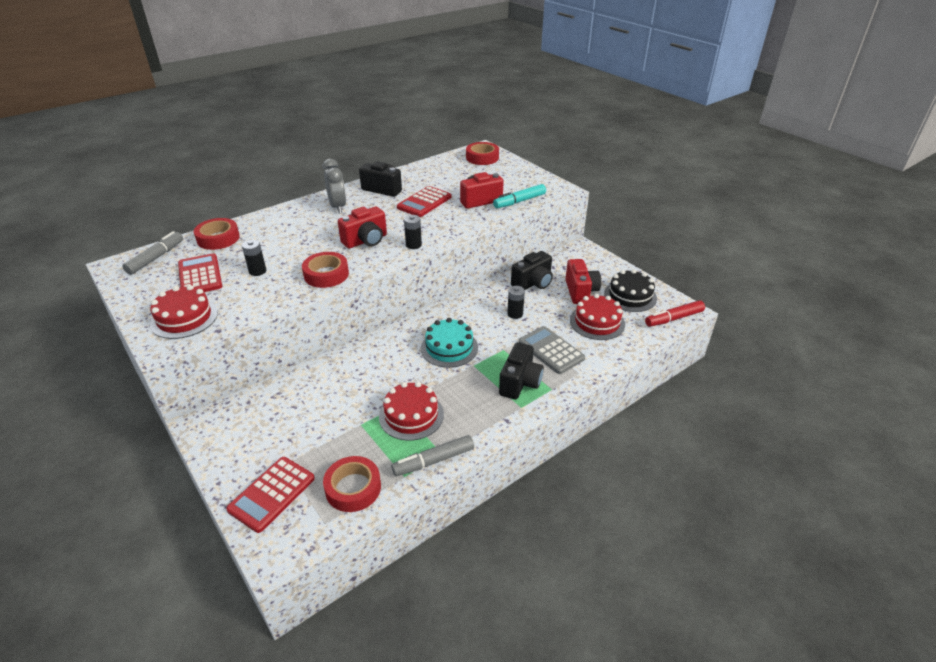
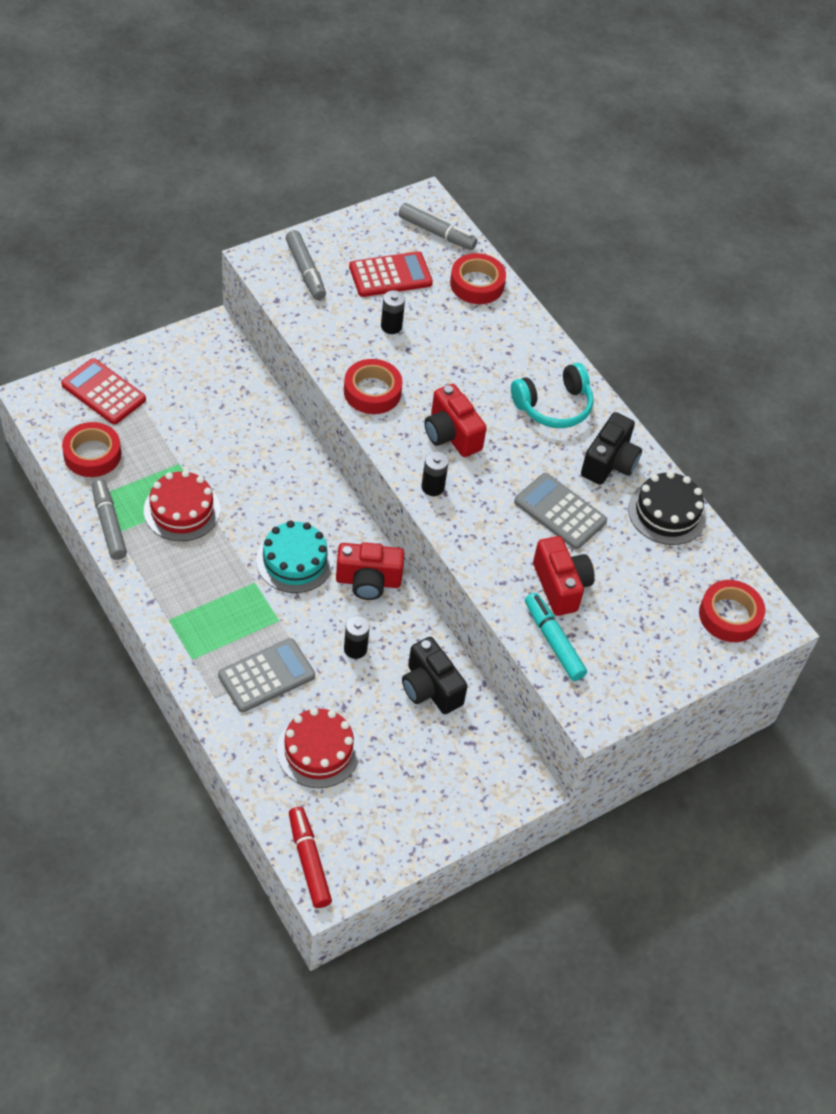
camera: 90 degrees right, 15 degrees up
red cake [150,285,218,339] -> grey marker [286,230,326,300]
grey clock [322,159,346,213] -> turquoise headphones [511,363,594,428]
red calculator [397,186,451,217] -> grey calculator [514,473,607,549]
black camera [499,342,544,400] -> none
red camera [565,259,601,304] -> red camera moved to [336,542,404,600]
black cake [604,269,657,312] -> black cake moved to [628,471,706,545]

